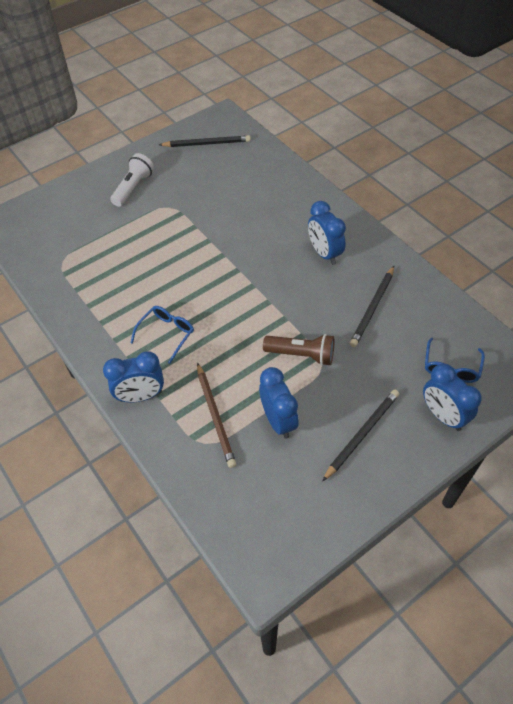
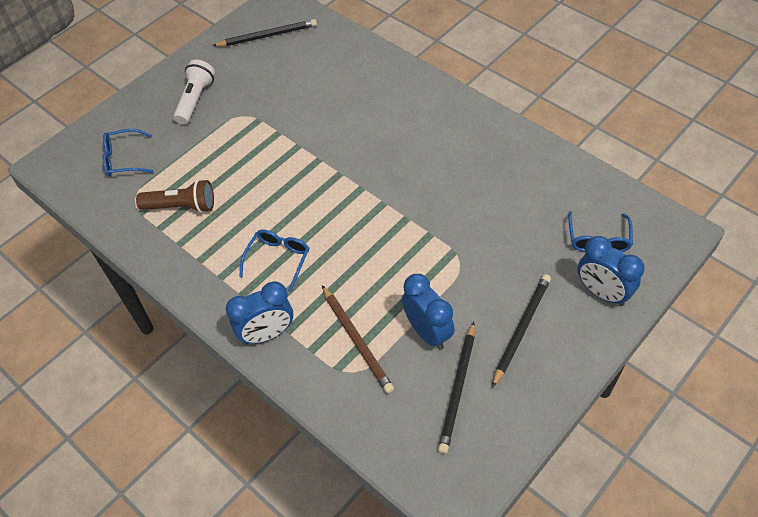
camera: 10 degrees left, 0 degrees up
brown flashlight [263,334,334,366] -> brown flashlight moved to [136,179,214,213]
blue clock [308,201,346,265] -> none
black pencil [350,266,394,347] -> black pencil moved to [438,322,475,454]
none -> blue glasses [103,129,153,176]

